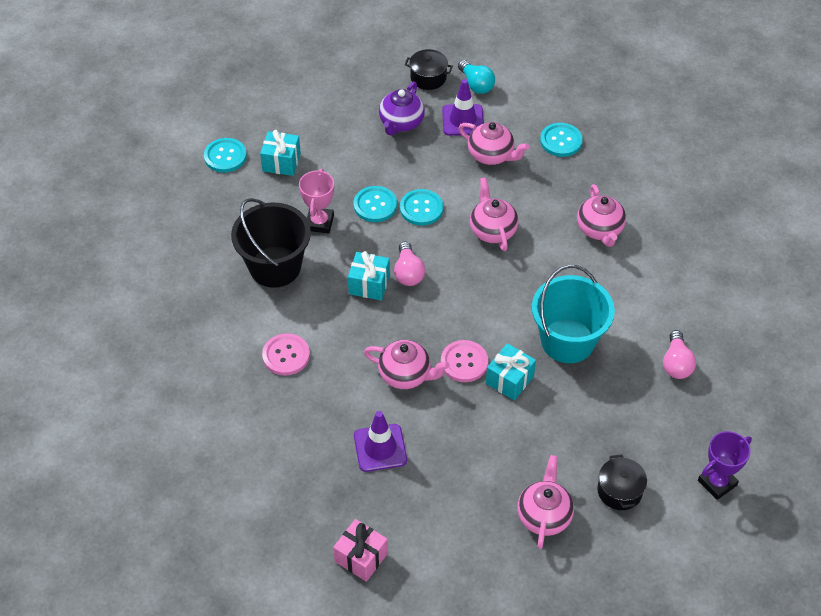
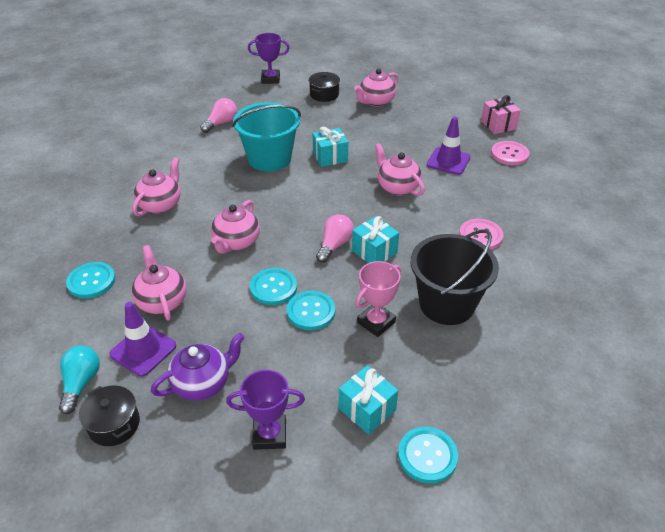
camera: 145 degrees left, 10 degrees down
pink button [441,340,488,382] -> pink button moved to [491,141,530,165]
none -> purple trophy [226,370,305,450]

